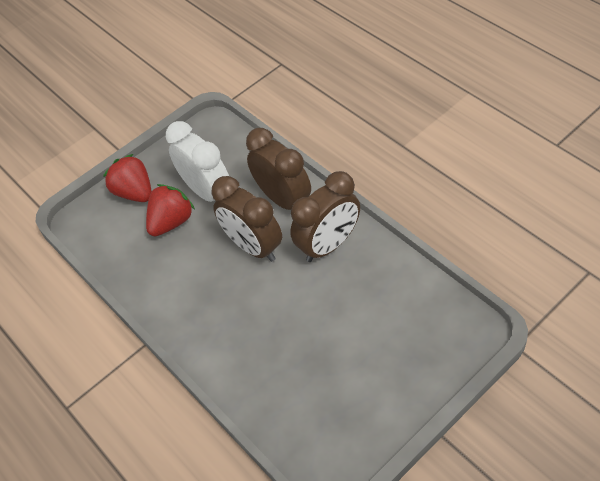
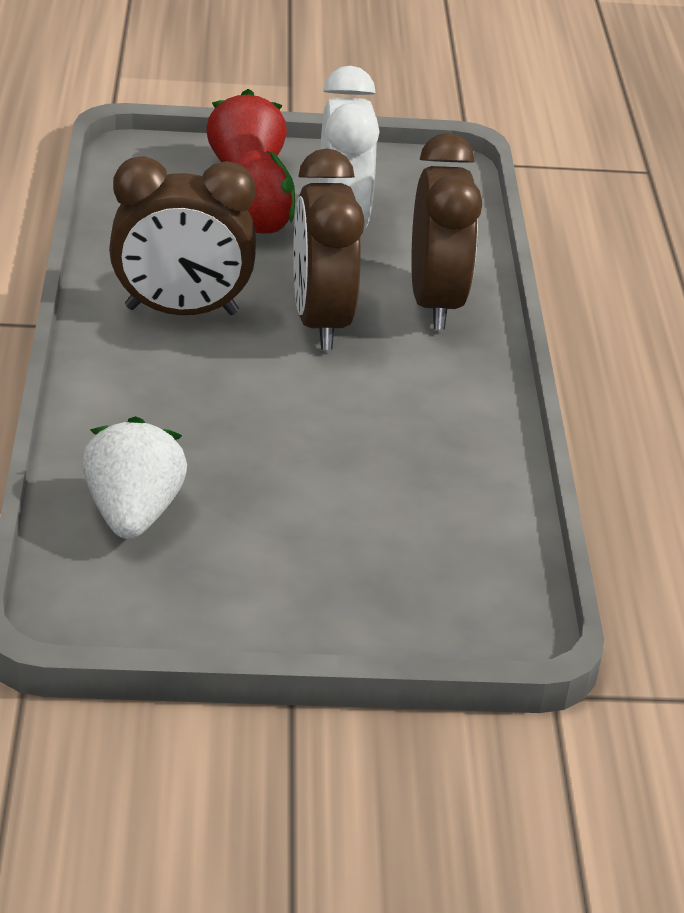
camera: 30 degrees right, 15 degrees down
brown clock [290,171,360,262] -> brown clock moved to [109,156,256,315]
none -> white strawberry [82,416,187,539]

